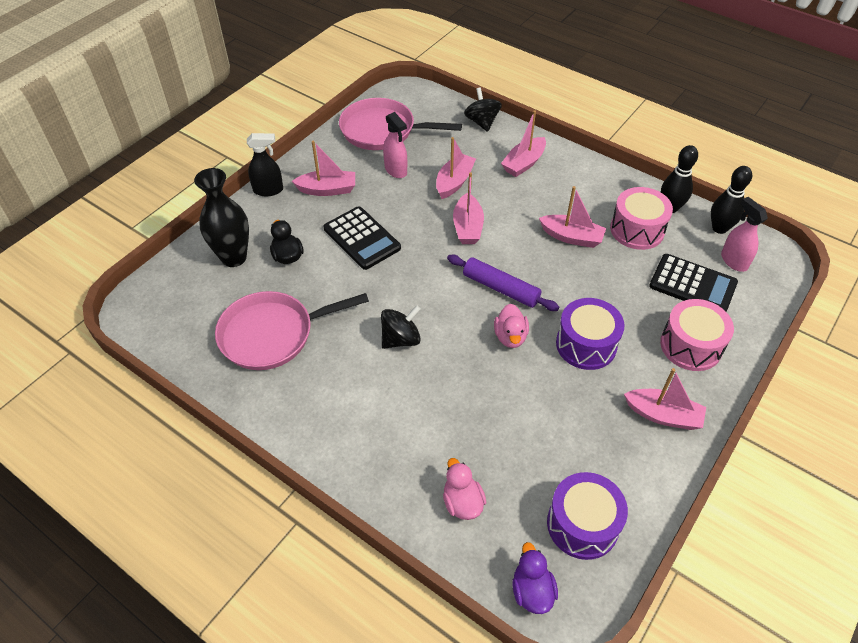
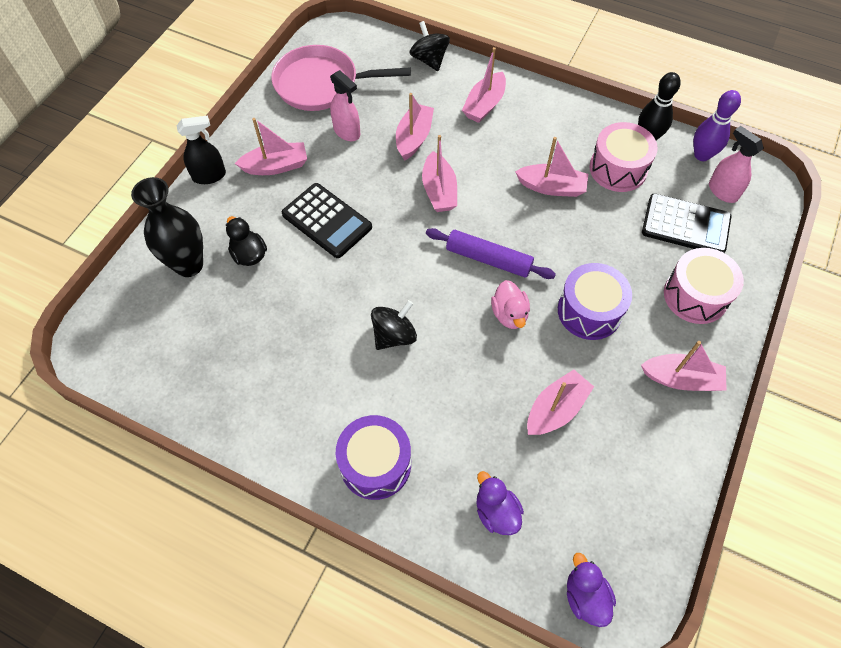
camera: 10 degrees left, 10 degrees up
pink pan [215,291,369,370] -> none
pink duck [443,458,487,520] -> purple duck [477,471,524,535]
purple drum [547,472,628,560] -> purple drum moved to [336,415,411,500]
black bowling pin [711,166,752,234] -> purple bowling pin [693,90,741,161]
none -> pink boat [527,369,594,435]

